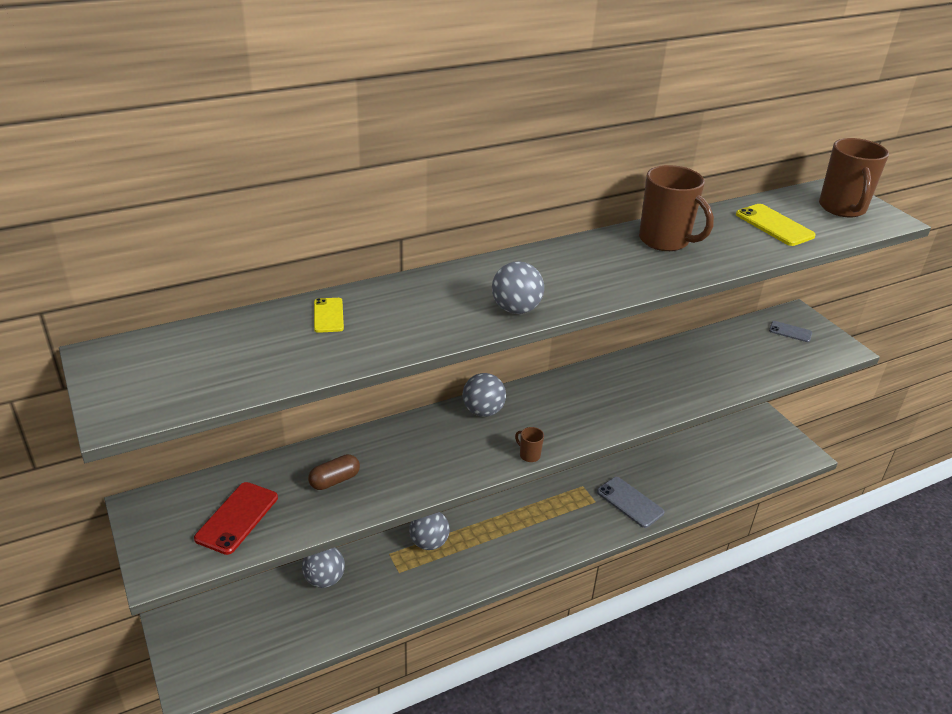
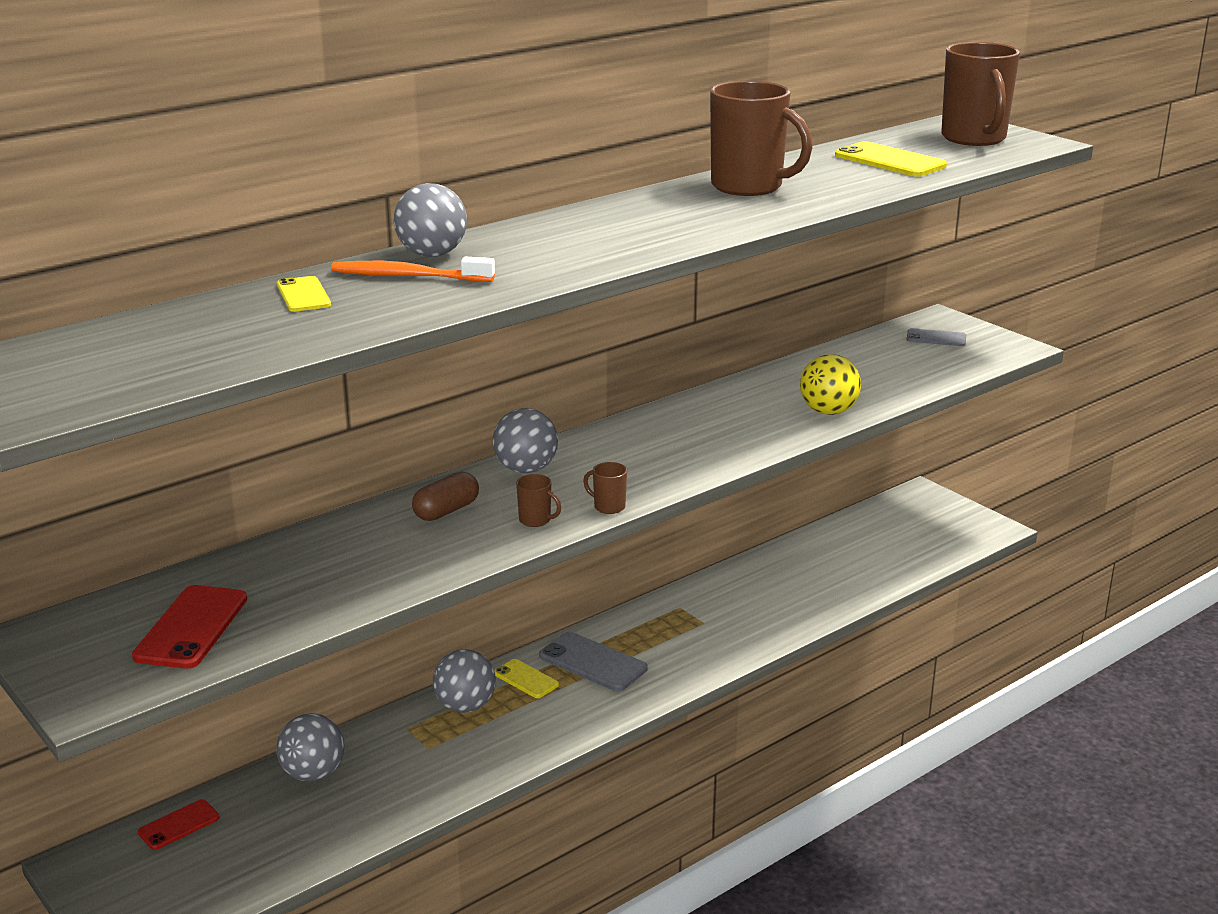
camera: 10 degrees left, 10 degrees down
brown capsule [308,454,360,490] -> brown capsule moved to [412,472,479,521]
grey ball [492,261,544,314] -> grey ball moved to [394,183,467,257]
grey phone [597,477,665,528] -> grey phone moved to [539,632,648,691]
none -> red phone [138,799,220,850]
none -> orange toothbrush [331,256,495,282]
none -> yellow phone [494,659,559,698]
none -> brown mug [516,474,561,527]
none -> yellow ball [800,354,861,415]

